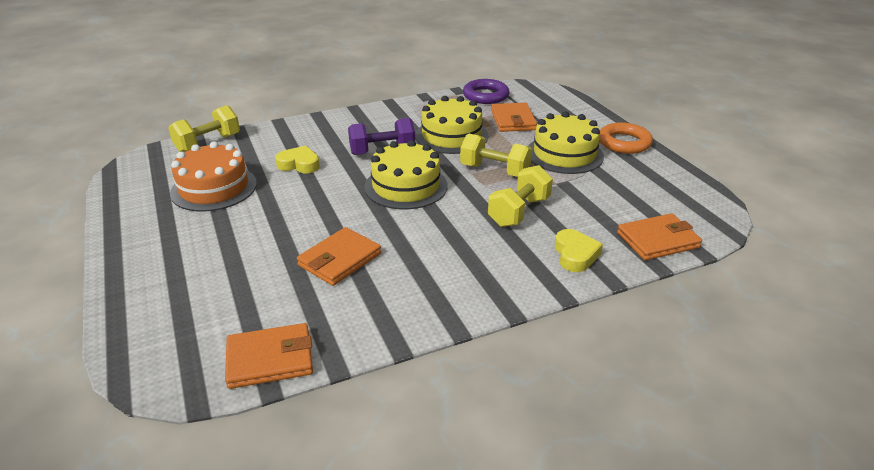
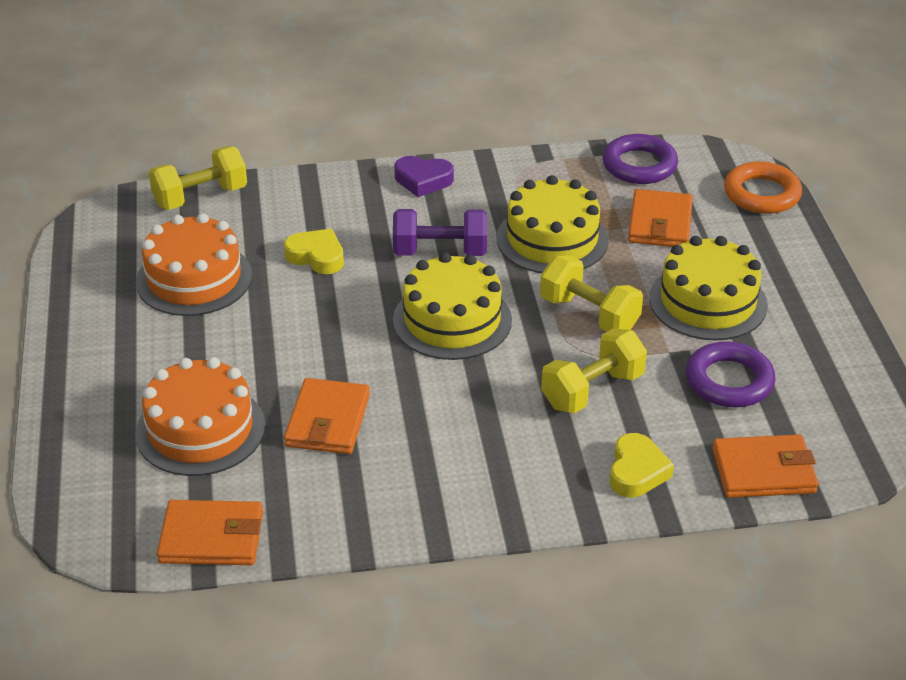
camera: 15 degrees right, 5 degrees up
orange wallet [297,227,381,286] -> orange wallet turned 45 degrees counterclockwise [284,378,370,454]
orange ring [599,122,653,154] -> orange ring moved to [724,161,802,214]
none -> orange cake [135,357,265,476]
none -> purple heart [395,156,454,197]
none -> purple ring [686,341,776,408]

